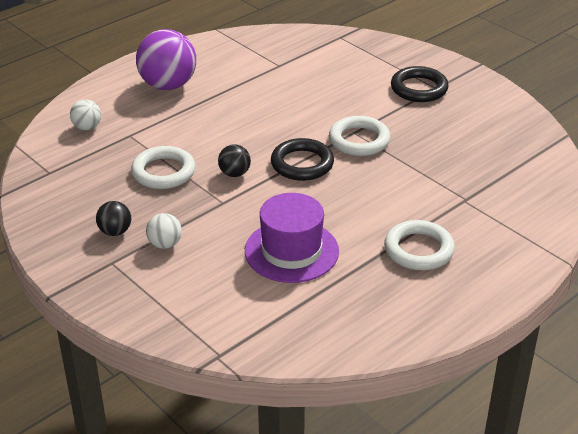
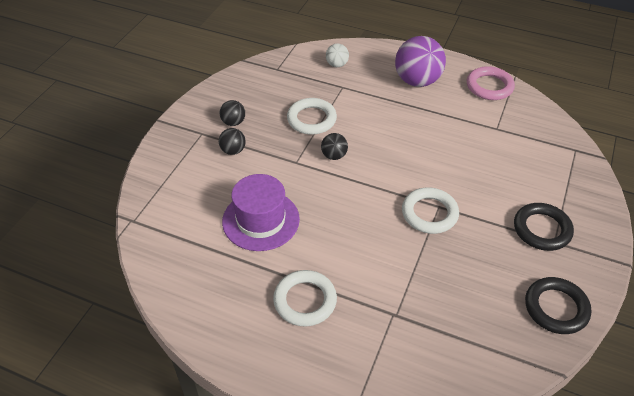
camera: 65 degrees right, 10 degrees up
white ball [146,213,182,249] -> black ball [219,128,246,155]
black ring [271,138,334,181] -> black ring moved to [525,277,591,334]
none -> pink ring [467,66,515,100]

